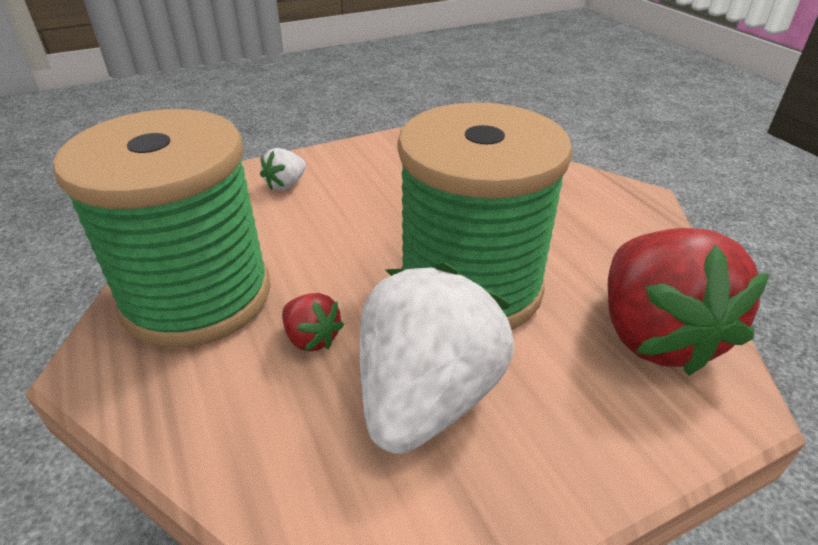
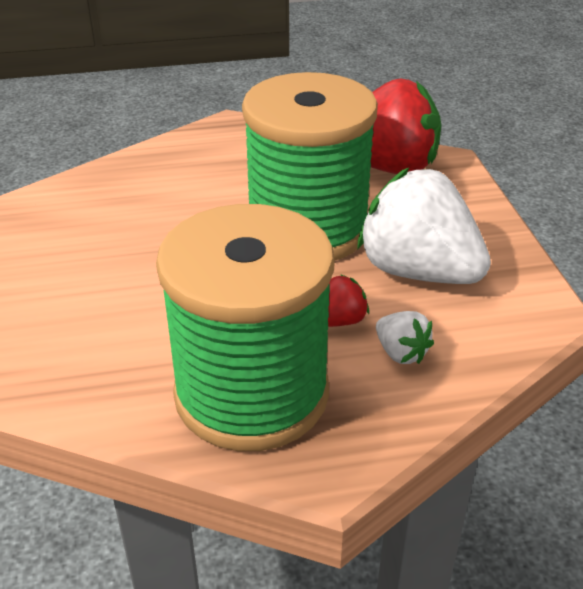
camera: 75 degrees left, 0 degrees up
white strawberry [260,148,306,191] -> white strawberry moved to [376,311,434,364]

